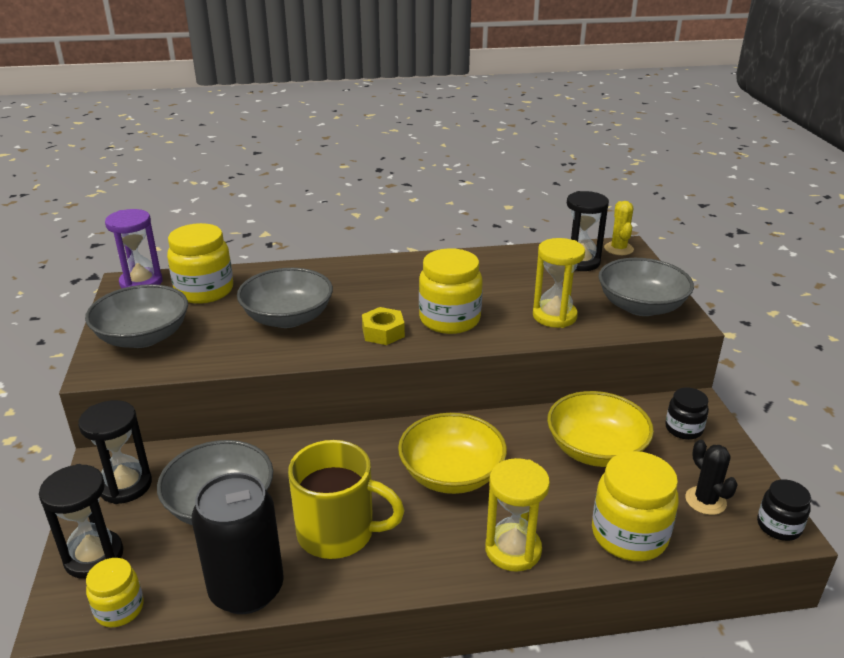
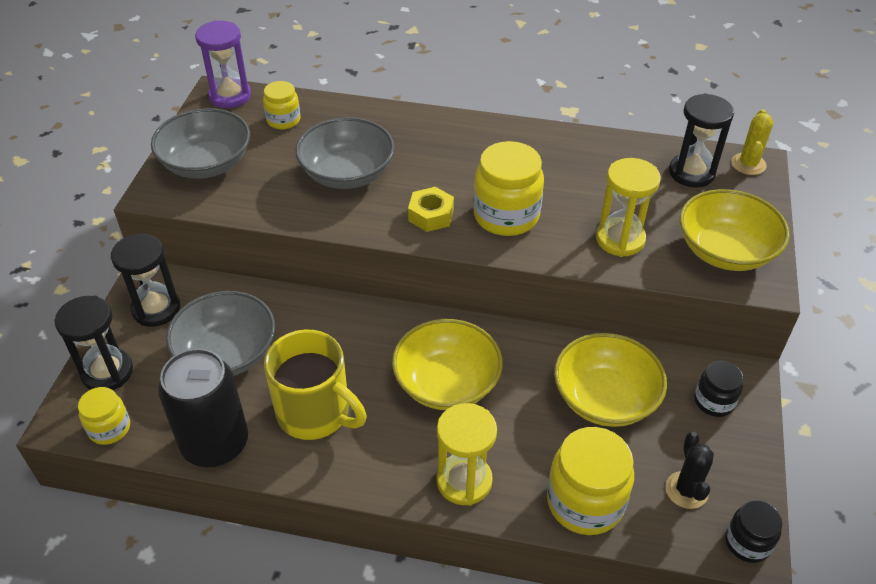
camera: 20 degrees right, 15 degrees up
yellow jar [167,223,233,304] -> yellow jar [263,81,300,129], size x0.57
grey bowl [598,258,694,316] -> yellow bowl [680,189,790,271]

